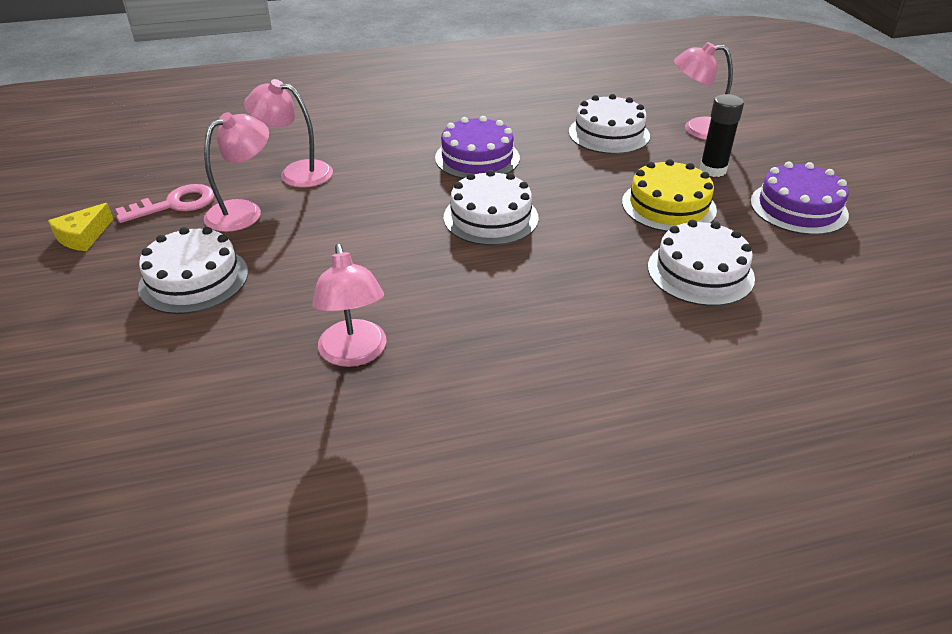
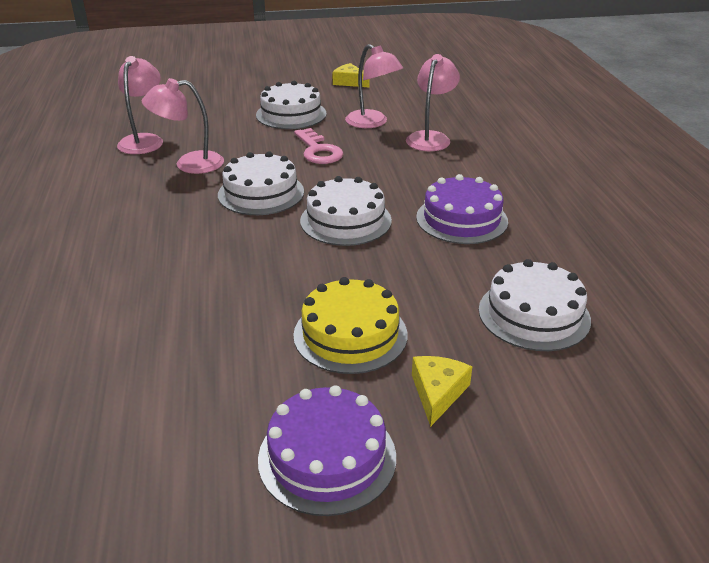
camera: 95 degrees right, 5 degrees down
pink key [116,184,215,223] -> pink key moved to [294,128,343,164]
white cake [648,220,755,306] -> white cake moved to [218,151,304,215]
pink lamp [674,42,733,140] -> pink lamp moved to [117,56,163,154]
black glue stick [699,94,744,177] -> yellow cheese [412,356,472,427]

